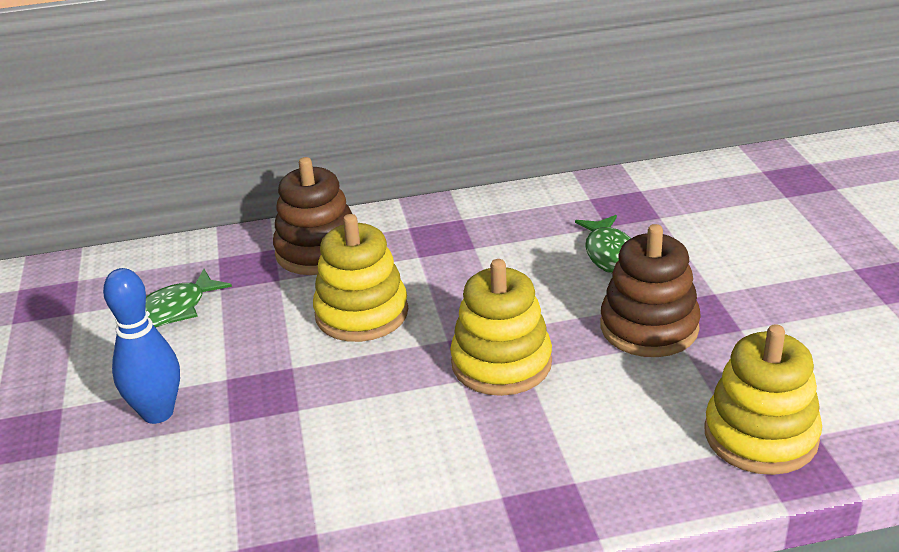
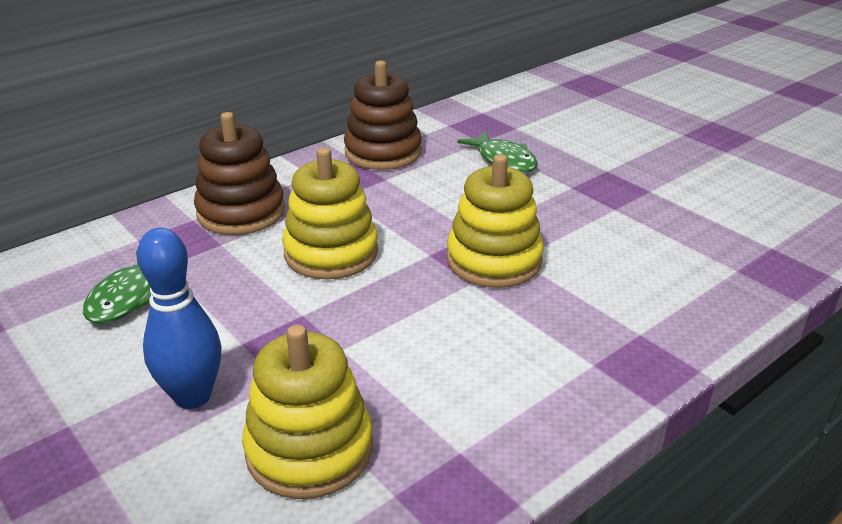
camera: 30 degrees left, 0 degrees up
brown stacking toy [601,224,701,357] -> brown stacking toy moved to [344,61,422,170]
yellow stacking toy [704,324,822,475] -> yellow stacking toy moved to [242,325,373,499]

